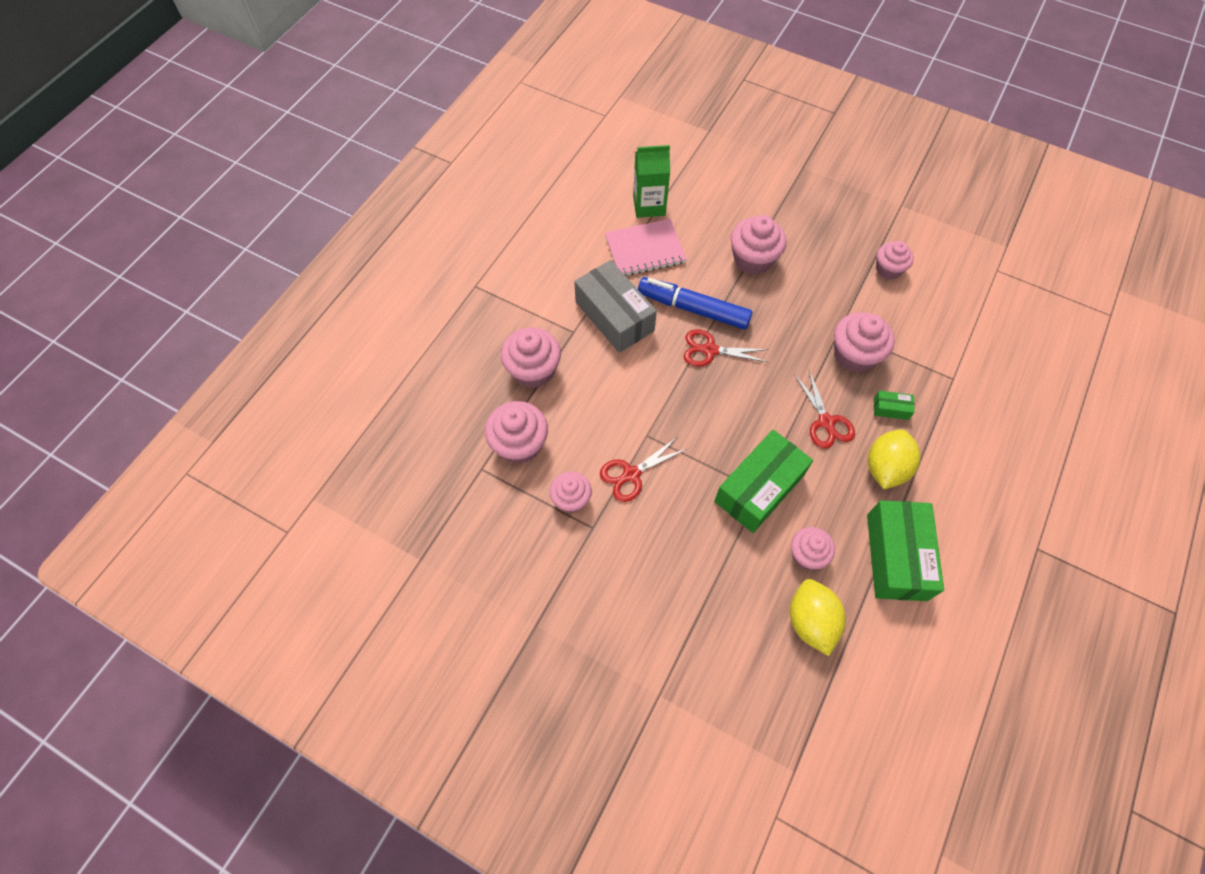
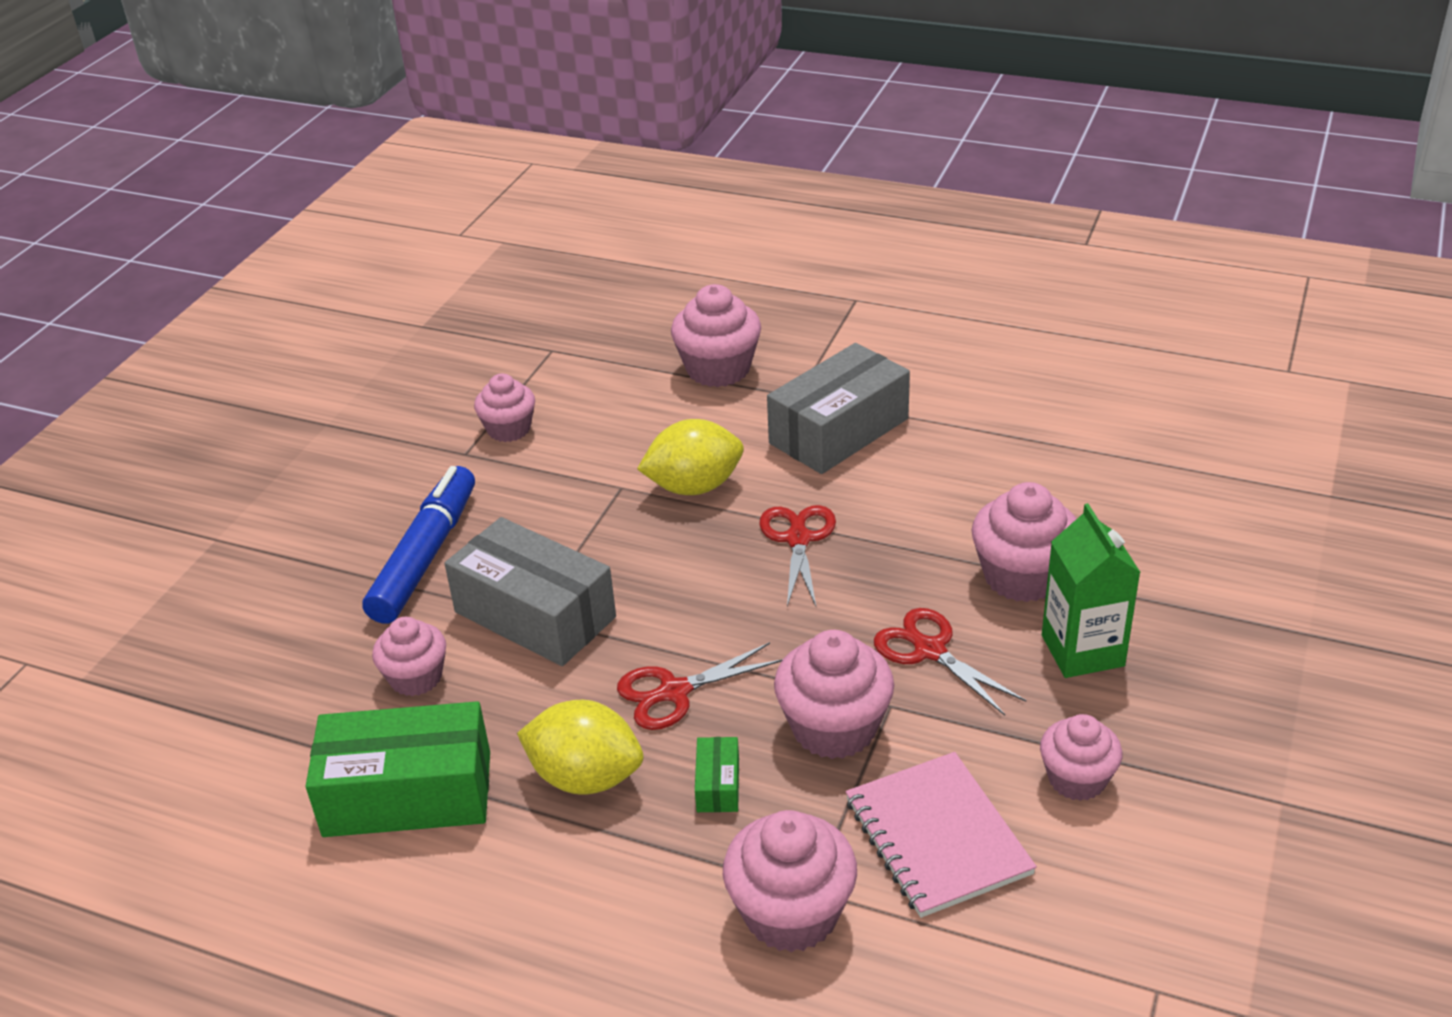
camera: 85 degrees right, 25 degrees down
pink cupcake [485,401,548,464] -> pink cupcake moved to [723,810,857,952]
red scissors [600,437,686,502] -> red scissors moved to [874,608,1026,716]
pink notebook [605,219,687,276] -> pink notebook moved to [845,752,1037,918]
green carton [633,145,670,218] -> green carton moved to [1042,503,1141,678]
blue marker [638,277,753,330] -> blue marker moved to [362,466,475,624]
green box [714,430,813,533] -> grey box [445,517,616,666]
yellow lemon [790,579,846,656] -> yellow lemon moved to [637,419,744,495]

